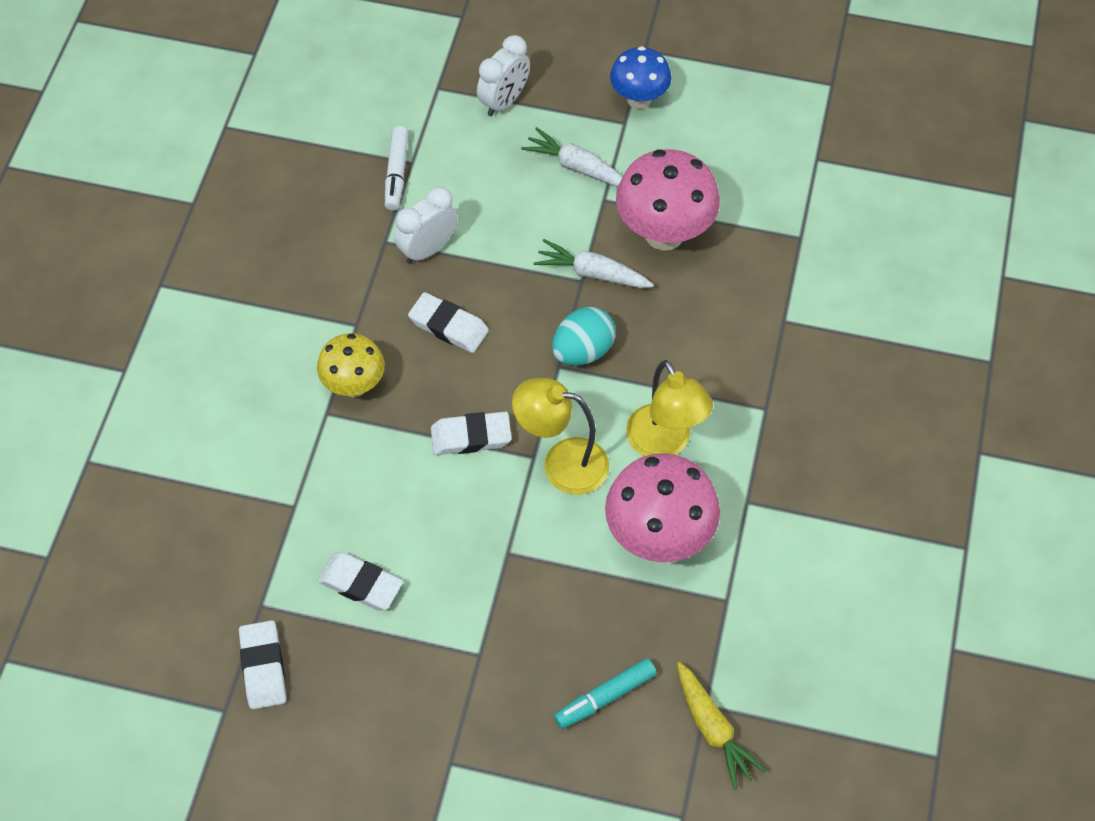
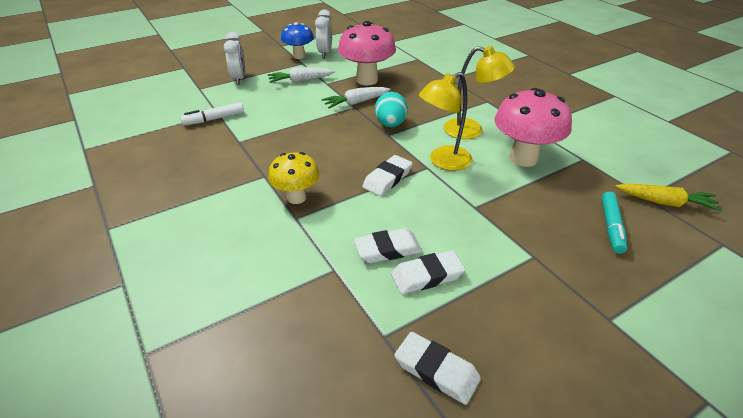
camera: 45 degrees left, 20 degrees down
white marker [385,126,409,211] -> white marker turned 105 degrees clockwise [180,102,244,126]
white clock [394,187,458,264] -> white clock moved to [315,9,332,58]
white eraser [408,292,489,353] -> white eraser moved to [354,228,423,263]

